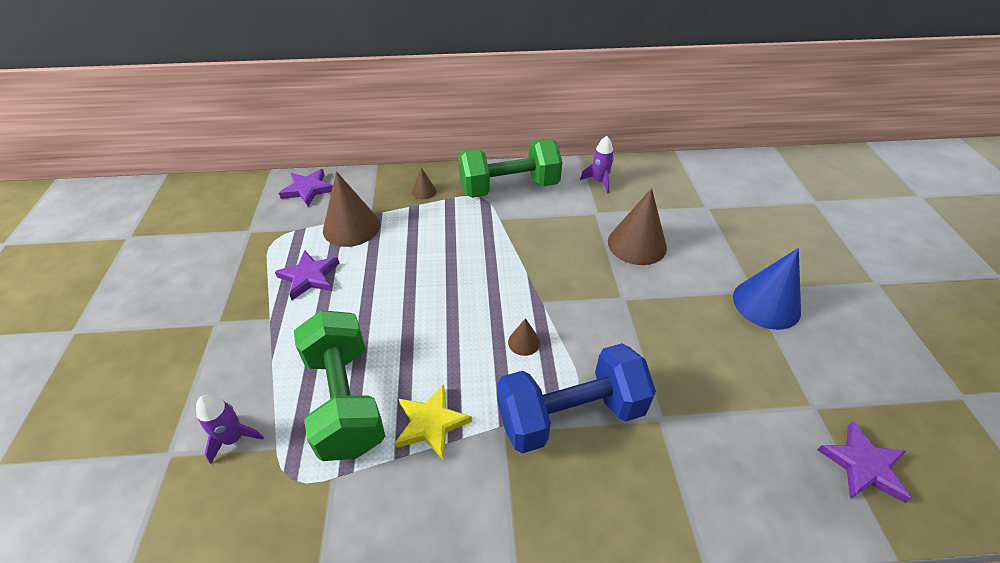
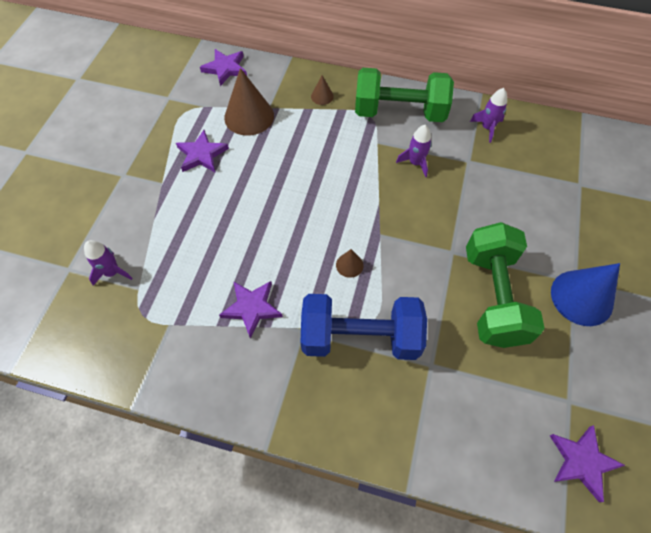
camera: 20 degrees right, 15 degrees up
green dumbbell [294,310,385,461] -> green dumbbell moved to [466,222,545,348]
yellow star [395,384,472,460] -> purple star [219,281,283,339]
brown cone [608,188,667,265] -> none
none -> purple rocket [396,125,432,177]

